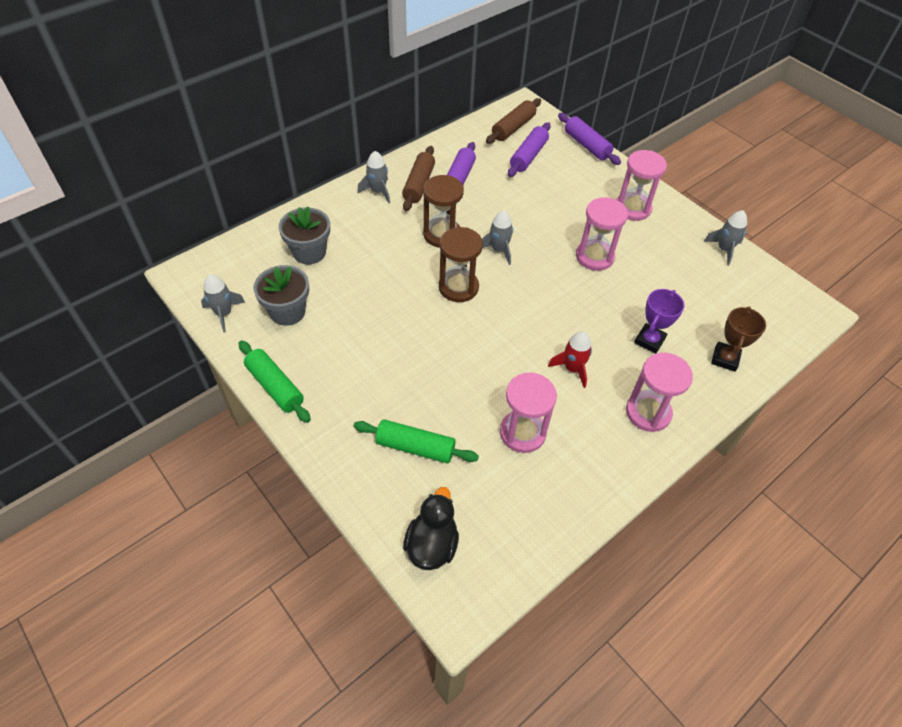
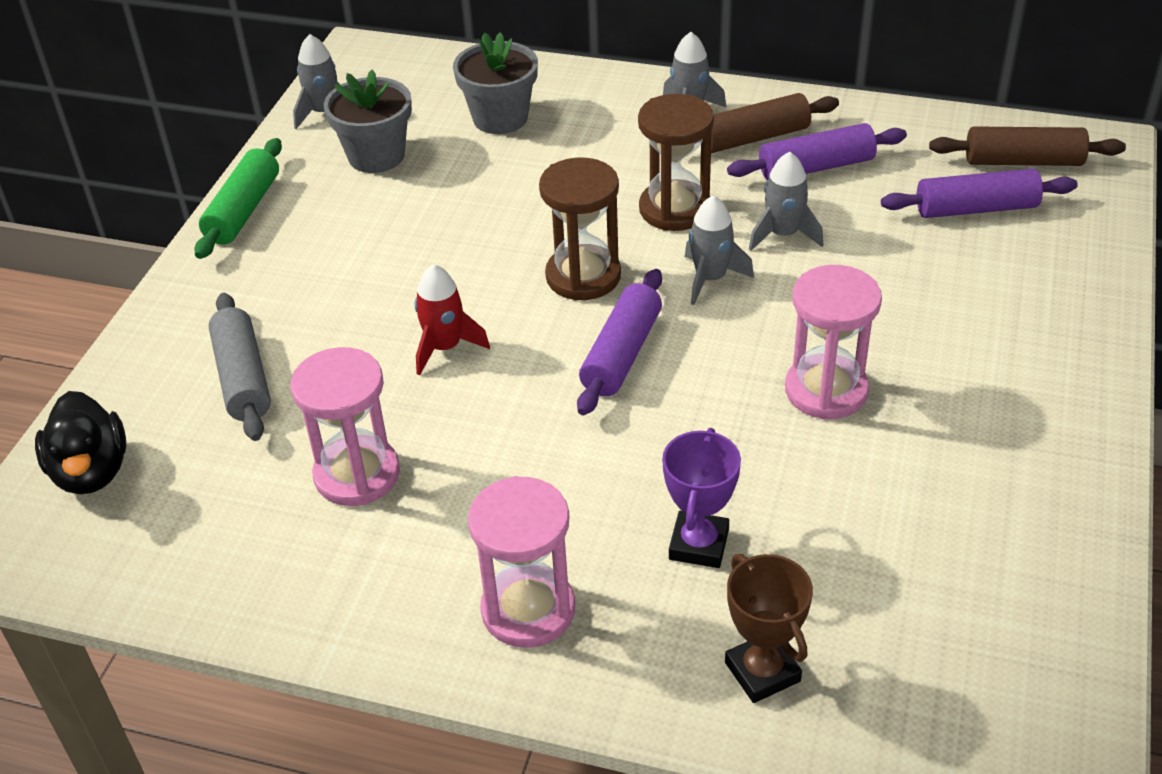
camera: 60 degrees right, 10 degrees down
green rolling pin [354,419,479,463] -> grey rolling pin [209,293,271,441]
black duck [403,487,459,570] -> black duck turned 90 degrees clockwise [35,391,126,494]
red rocket [548,331,592,388] -> red rocket moved to [415,264,490,376]
purple rolling pin [558,113,621,165] -> purple rolling pin moved to [577,269,662,415]
pink hourglass [617,150,667,221] -> none
purple trophy [634,289,684,354] -> purple trophy turned 75 degrees counterclockwise [662,428,741,568]
grey rocket [703,210,747,266] -> grey rocket moved to [749,152,823,251]
brown trophy [711,307,766,372] -> brown trophy turned 75 degrees clockwise [725,554,813,703]

